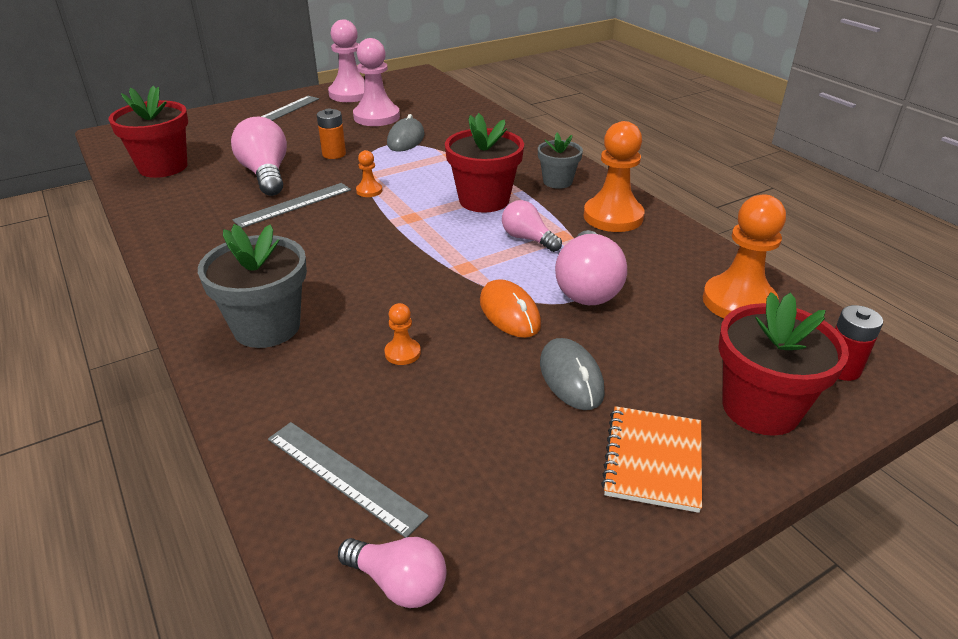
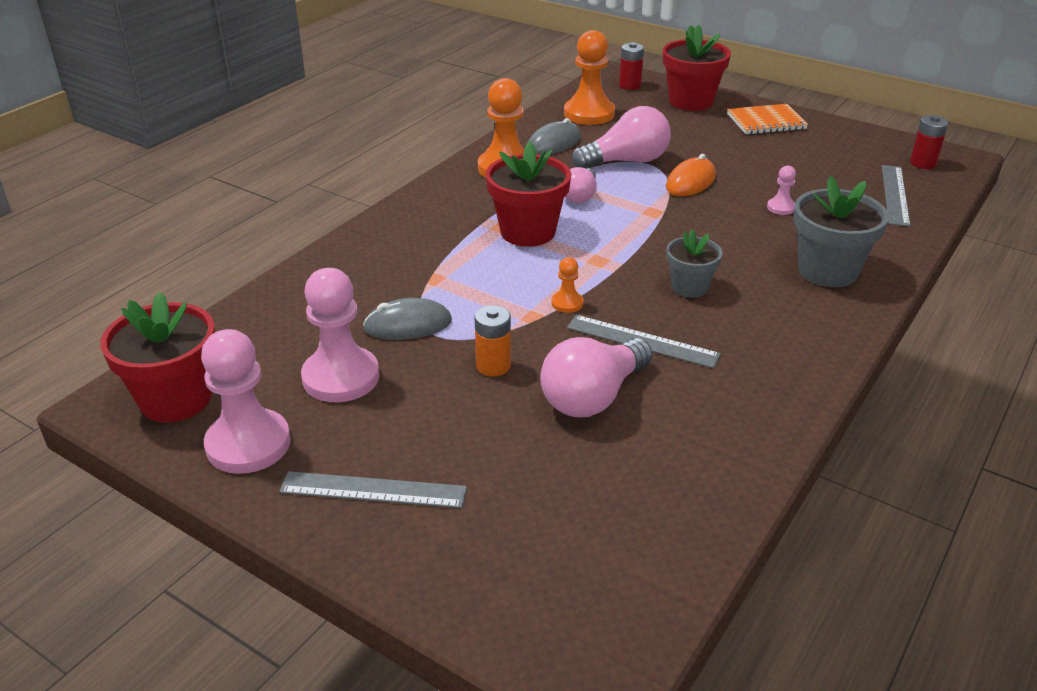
camera: 115 degrees left, 0 degrees up
red flower pot [109,86,188,178] -> red flower pot moved to [100,292,215,423]
pink light bulb [338,537,447,608] -> red battery [910,115,948,169]
orange pawn [384,303,421,365] -> pink pawn [767,166,796,215]
grey flower pot [538,133,583,189] -> grey flower pot moved to [666,230,723,298]
grey mouse [540,338,605,410] -> grey mouse moved to [528,118,581,155]

